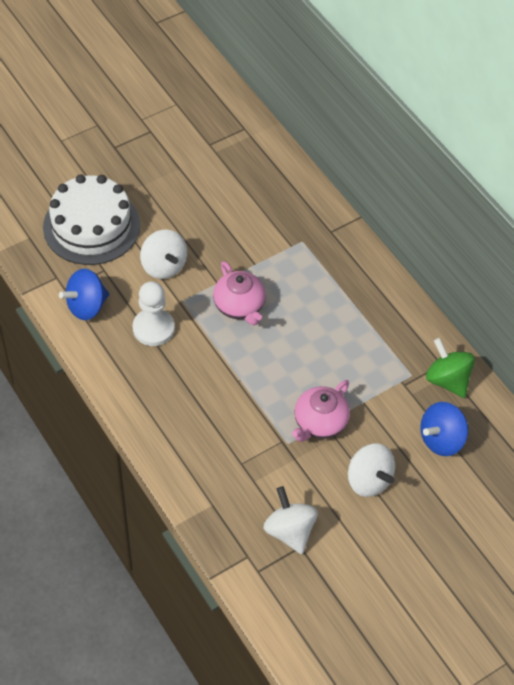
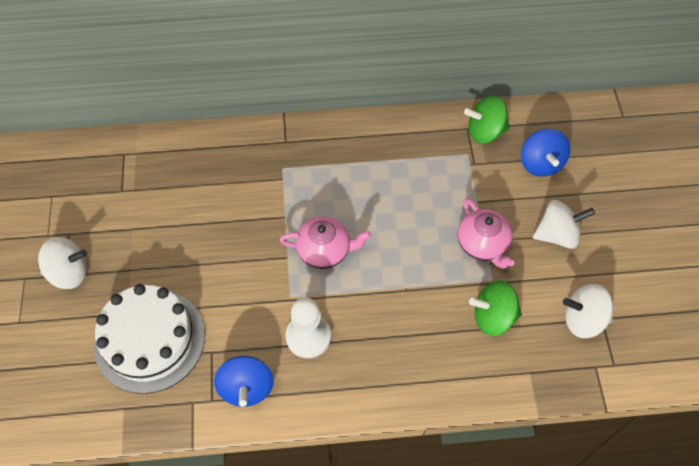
camera: 60 degrees left, 5 degrees up
white spinning top [140,229,187,279] -> white spinning top moved to [38,237,87,289]
none -> green spinning top [469,280,522,336]

